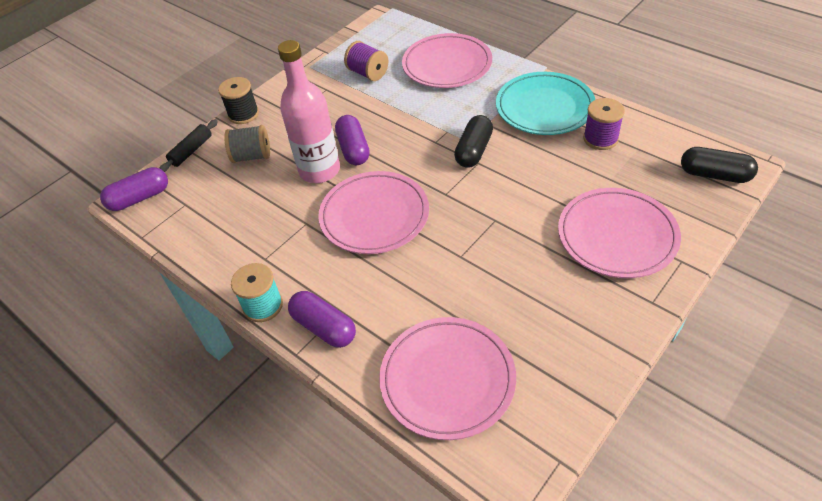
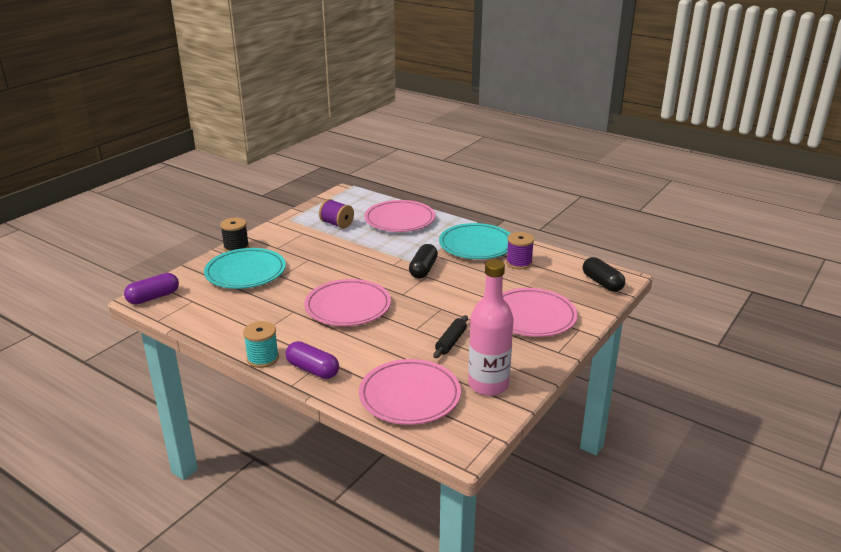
camera: 10 degrees left, 20 degrees down
black rolling pin [159,119,218,172] -> black rolling pin moved to [434,315,468,358]
grey spool [224,125,270,163] -> turquoise plate [204,248,286,289]
pink bottle [278,40,340,183] -> pink bottle moved to [468,259,514,396]
purple capsule [335,115,370,165] -> none
black capsule [681,147,758,183] -> black capsule turned 45 degrees clockwise [583,257,625,292]

